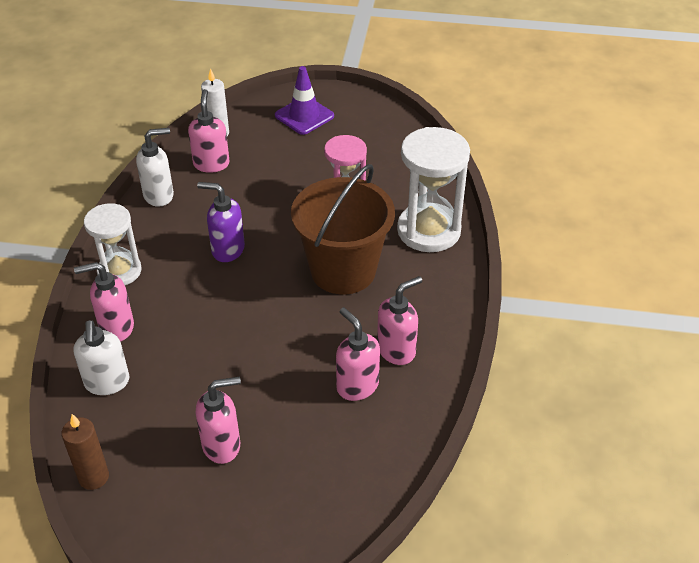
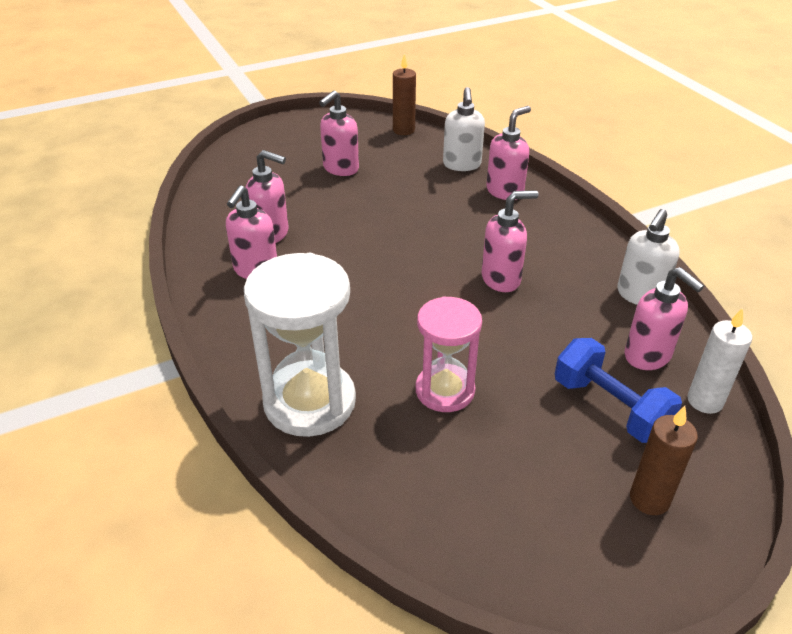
camera: 145 degrees right, 5 degrees down
white soap dispenser [73,320,130,395] -> white soap dispenser turned 135 degrees counterclockwise [443,87,485,171]
white hourglass [84,203,142,285] -> none
purple soap dispenser [197,182,245,262] -> pink soap dispenser [481,190,539,292]
purple traffic cone [275,66,334,135] -> brown candle [630,406,698,515]
brown bucket [291,164,395,295] -> none
none -> blue dumbbell [555,338,682,443]

